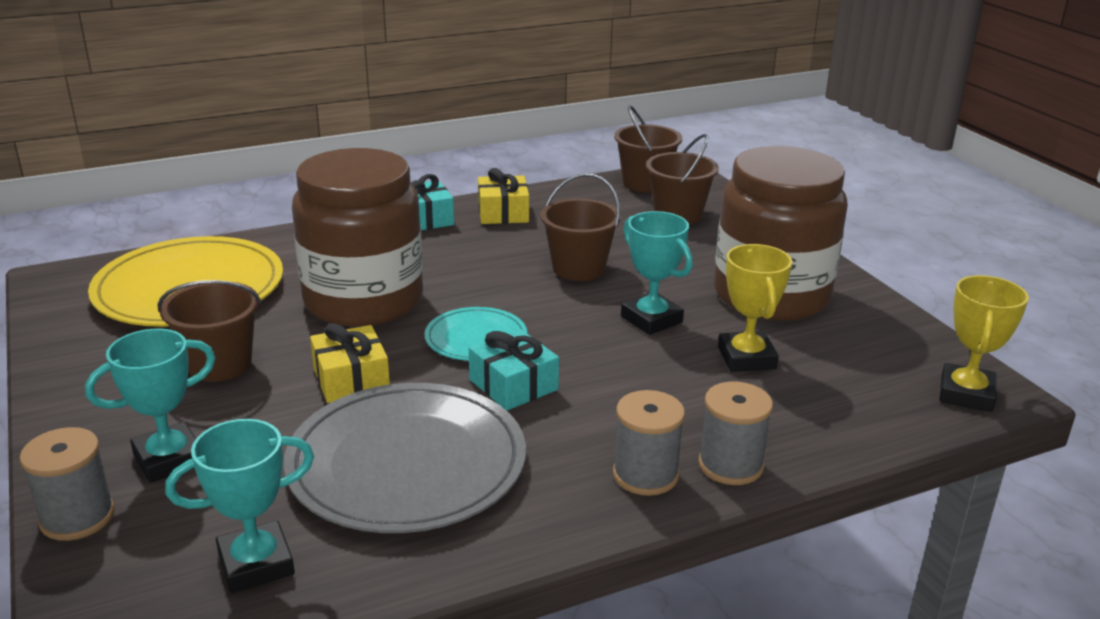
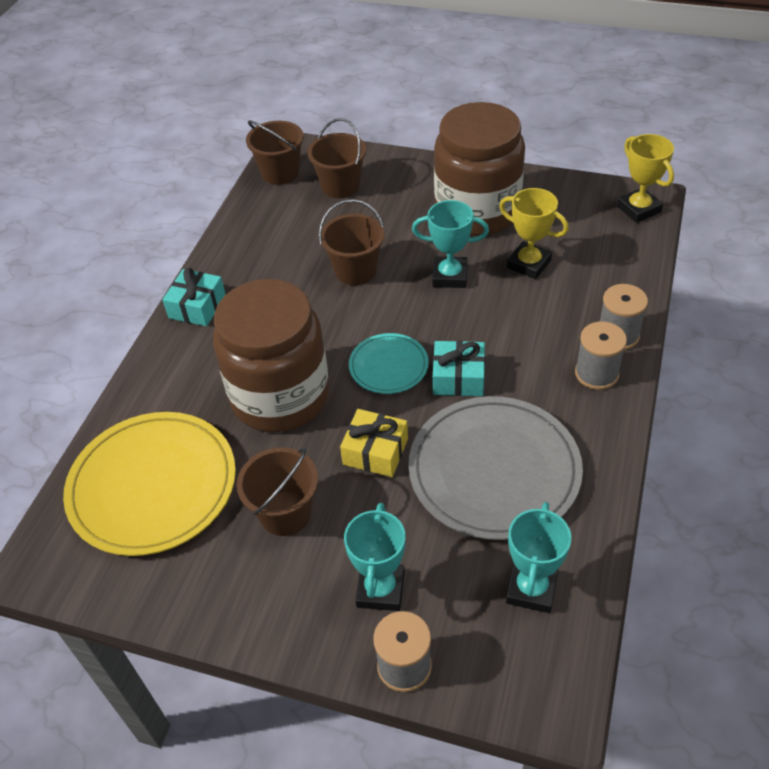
camera: 45 degrees left, 20 degrees up
yellow gift [478,168,529,224] -> none

